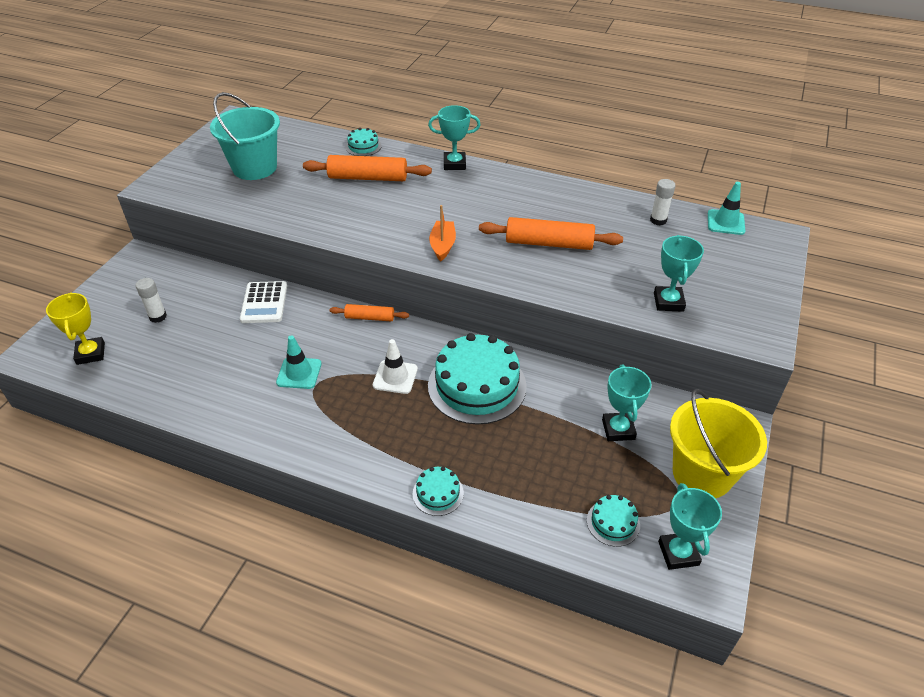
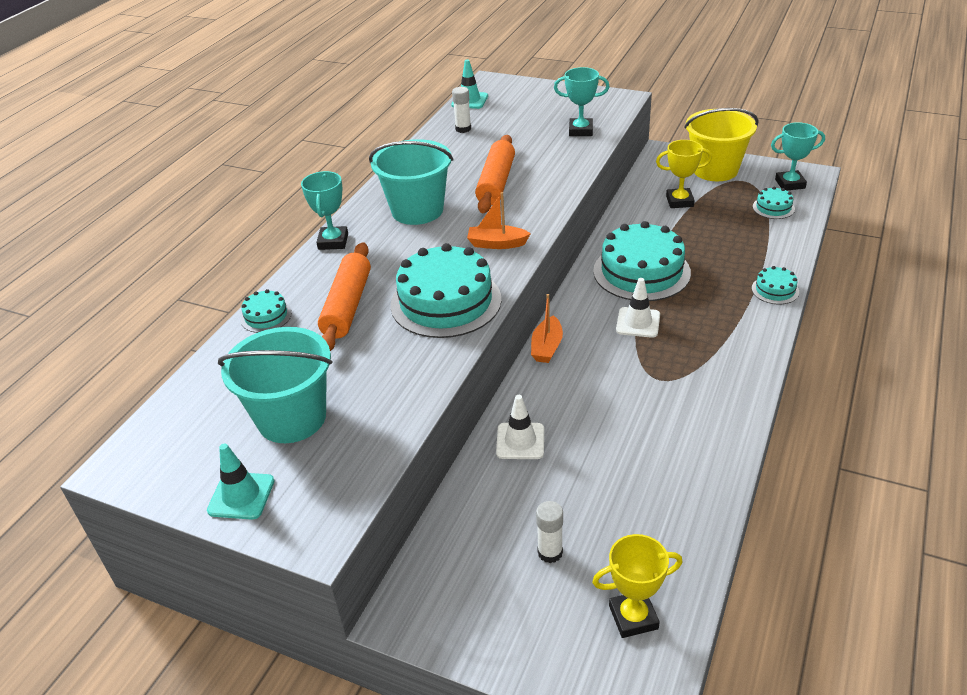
camera: 85 degrees left, 5 degrees down
white calculator [240,281,287,323] -> white traffic cone [496,395,544,459]
turquoise traffic cone [276,335,322,389] -> turquoise traffic cone moved to [207,443,274,520]
orange rolling pin [329,304,409,321] -> orange boat [531,294,563,363]
turquoise trophy [602,365,651,441] -> yellow trophy [656,140,712,208]
none -> turquoise bucket [369,139,453,225]
none -> turquoise cake [391,243,502,338]

